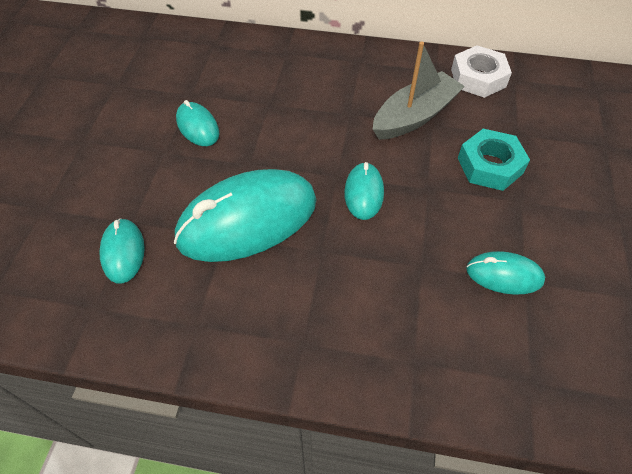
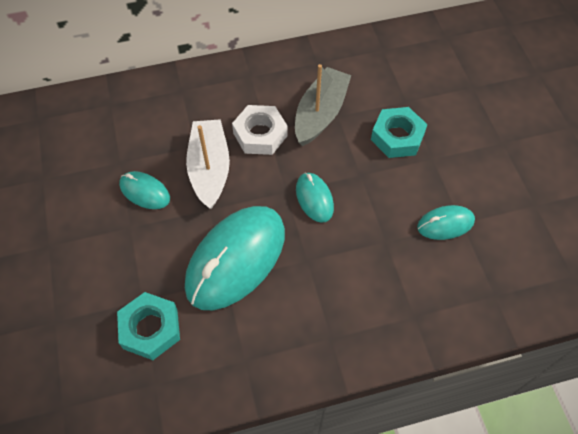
camera: 25 degrees left, 5 degrees up
turquoise mouse [99,218,145,284] -> turquoise nut [117,292,180,360]
white nut [451,45,512,98] -> white nut moved to [232,105,288,155]
none -> white boat [186,119,230,209]

